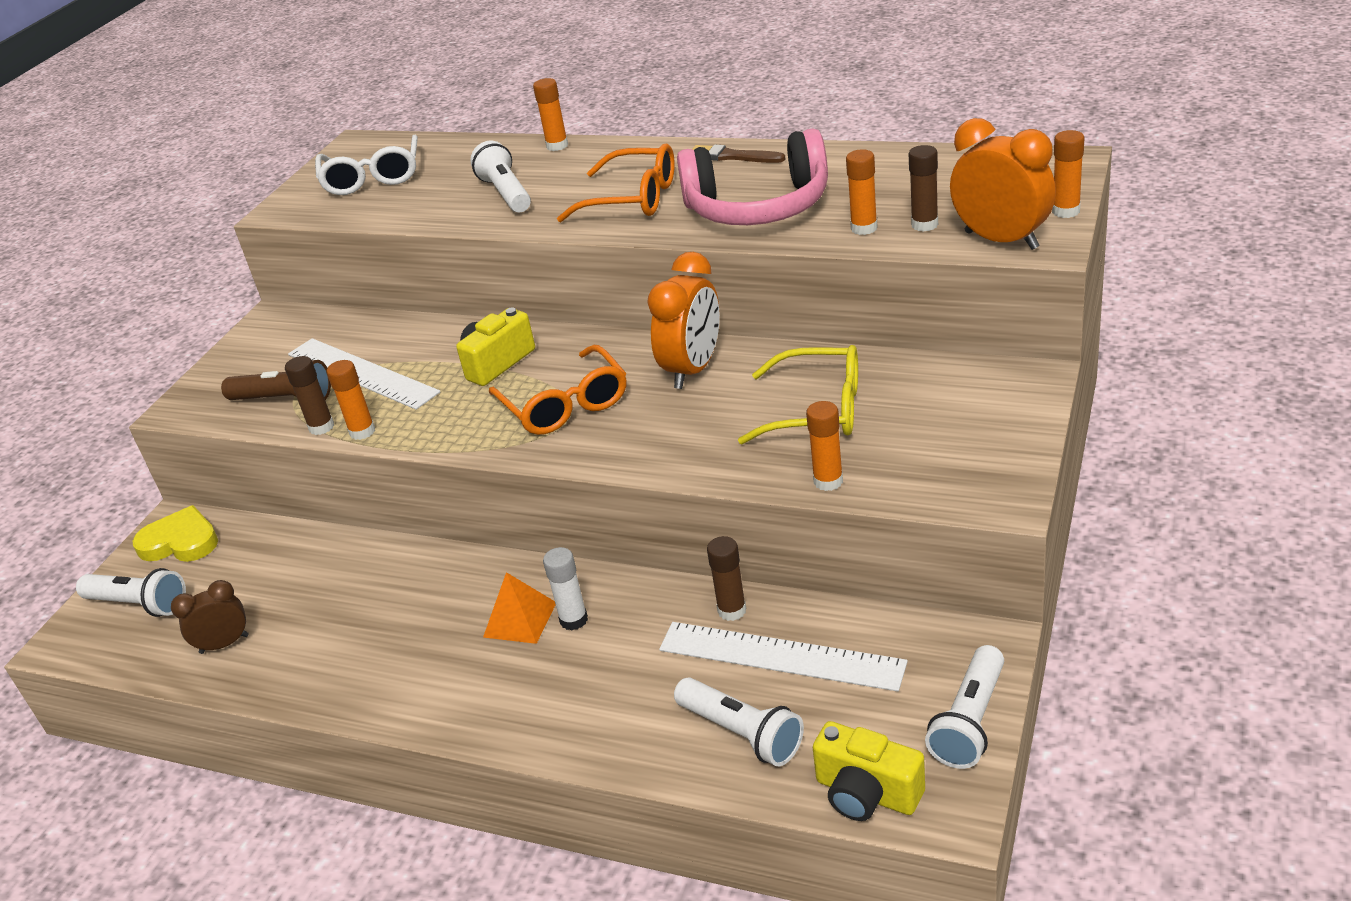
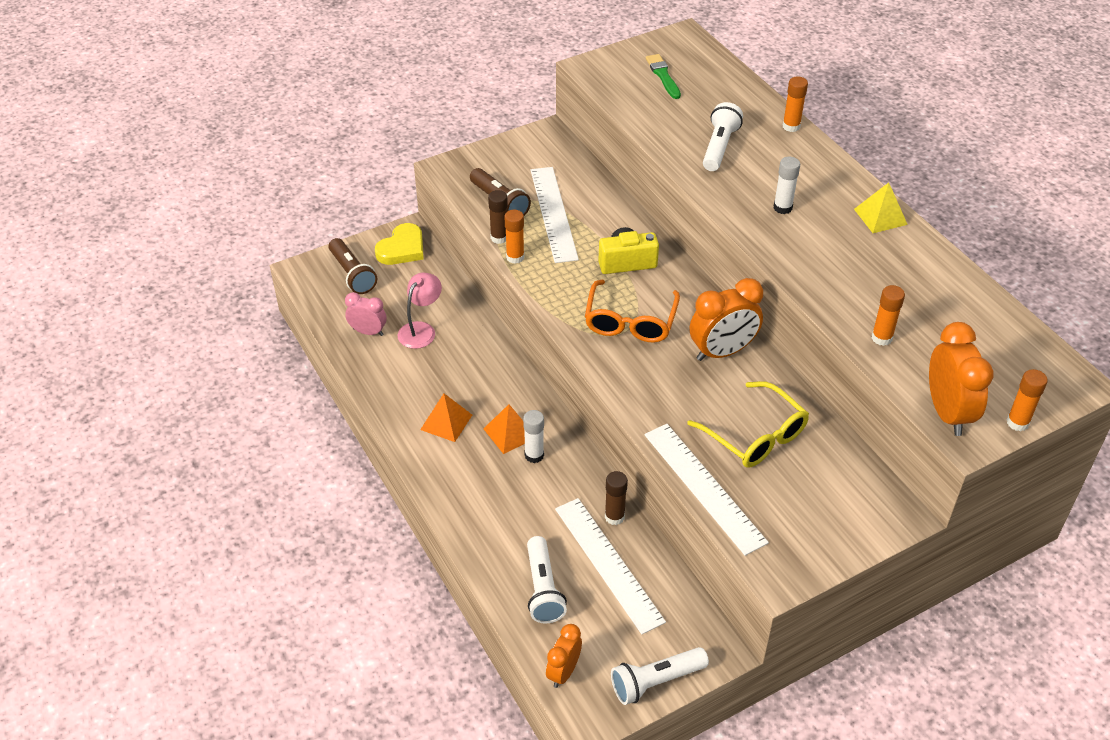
camera: 35 degrees right, 10 degrees up
white flashlight [76,568,186,617] -> brown flashlight [329,238,377,294]
yellow heart [132,505,218,562] -> yellow heart turned 75 degrees clockwise [375,223,424,265]
brown clock [171,580,249,654] -> pink clock [345,292,386,336]
white glasses [315,134,418,195] -> green brush [646,54,681,99]
orange glasses [557,144,675,222] -> white glue stick [773,157,800,214]
pink headphones [677,129,828,225] -> none
brown brush [692,145,785,163] -> yellow pyramid [854,182,908,233]
orange glue stick [806,401,843,491] -> white ruler [644,424,769,556]
yellow camera [813,721,925,821] -> orange clock [546,624,582,688]
brown glue stick [908,145,938,232] -> none
none -> pink lamp [398,273,442,349]
none -> orange pyramid [420,393,472,442]

